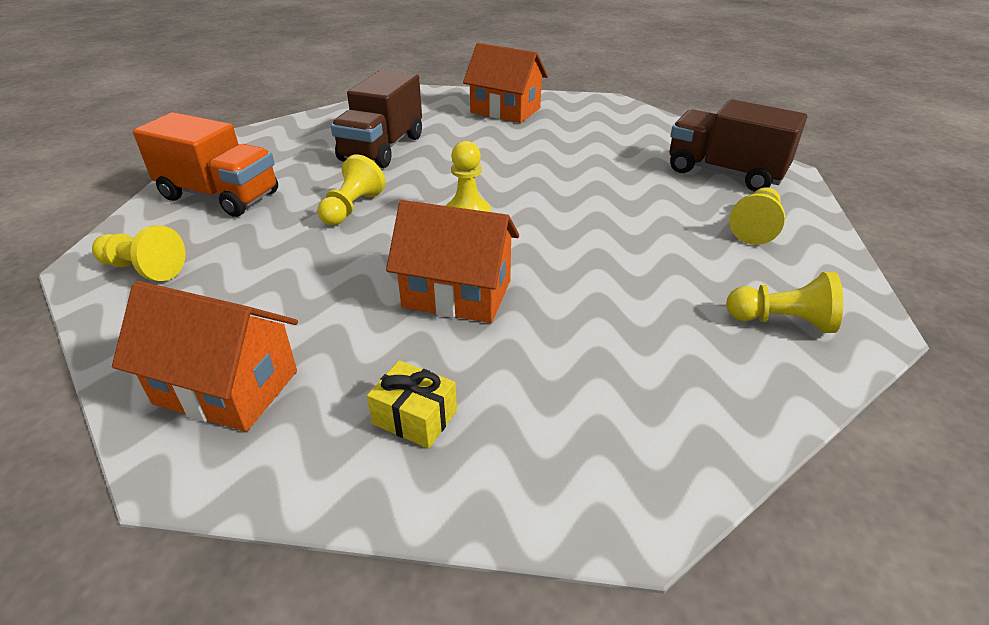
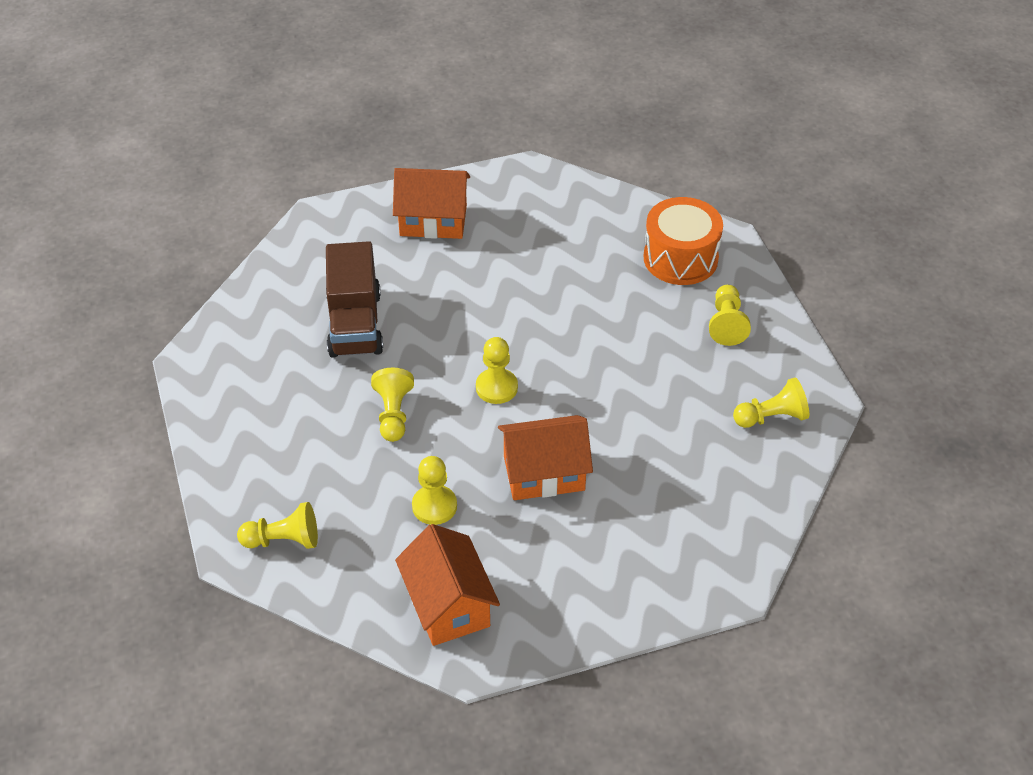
camera: 25 degrees left, 10 degrees up
orange house [112,281,298,432] -> orange house turned 75 degrees clockwise [395,524,500,646]
orange truck [133,112,278,217] -> none
yellow gift [367,360,457,449] -> none
brown truck [669,99,807,192] -> orange drum [644,197,723,285]
none -> yellow pawn [412,456,457,525]

